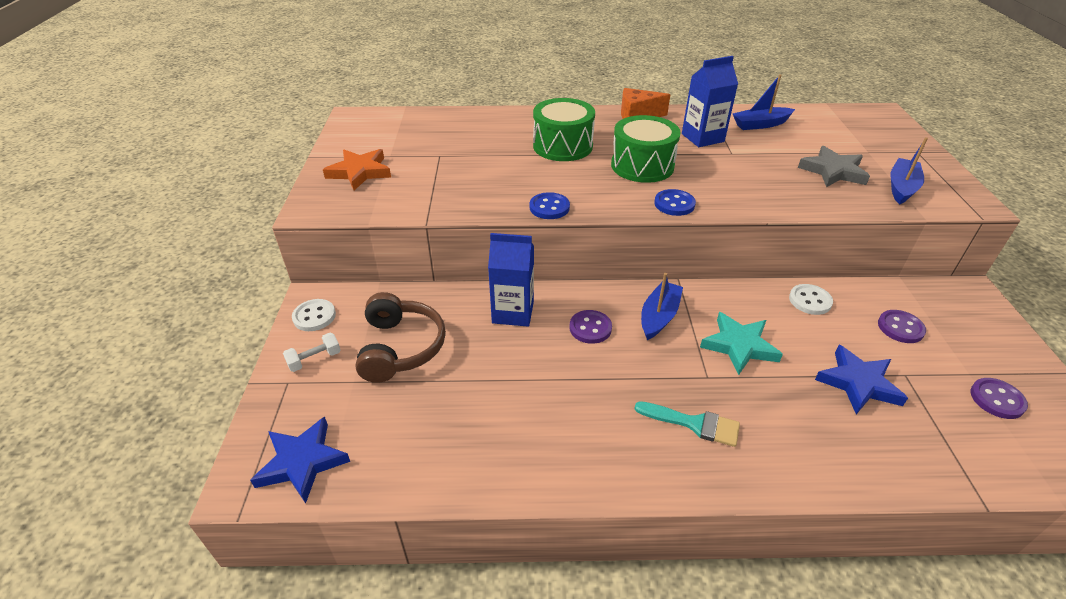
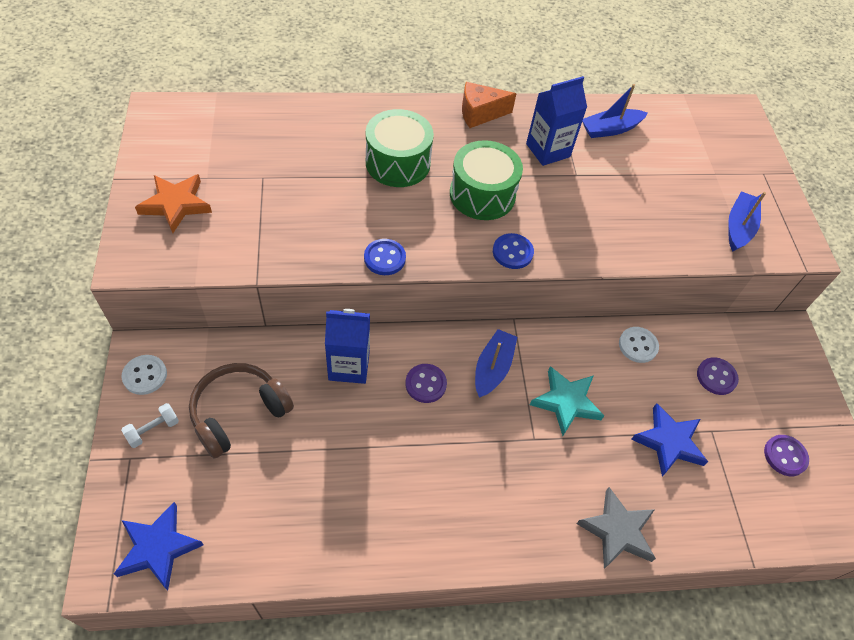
camera: 10 degrees left, 15 degrees up
brown headphones [355,292,446,383] -> brown headphones turned 120 degrees counterclockwise [189,363,294,458]
turquoise brush [635,401,740,447] -> none
grey star [798,146,870,187] -> grey star moved to [576,487,656,569]

